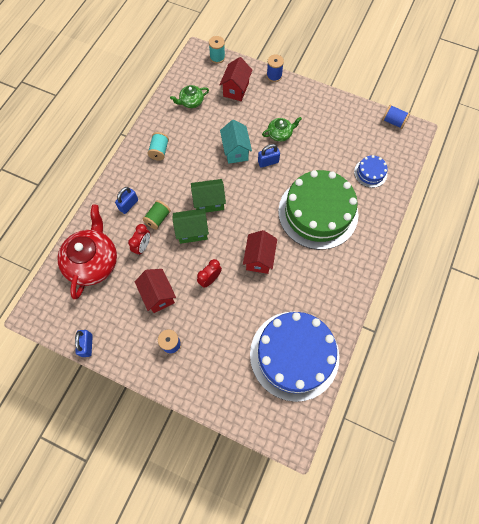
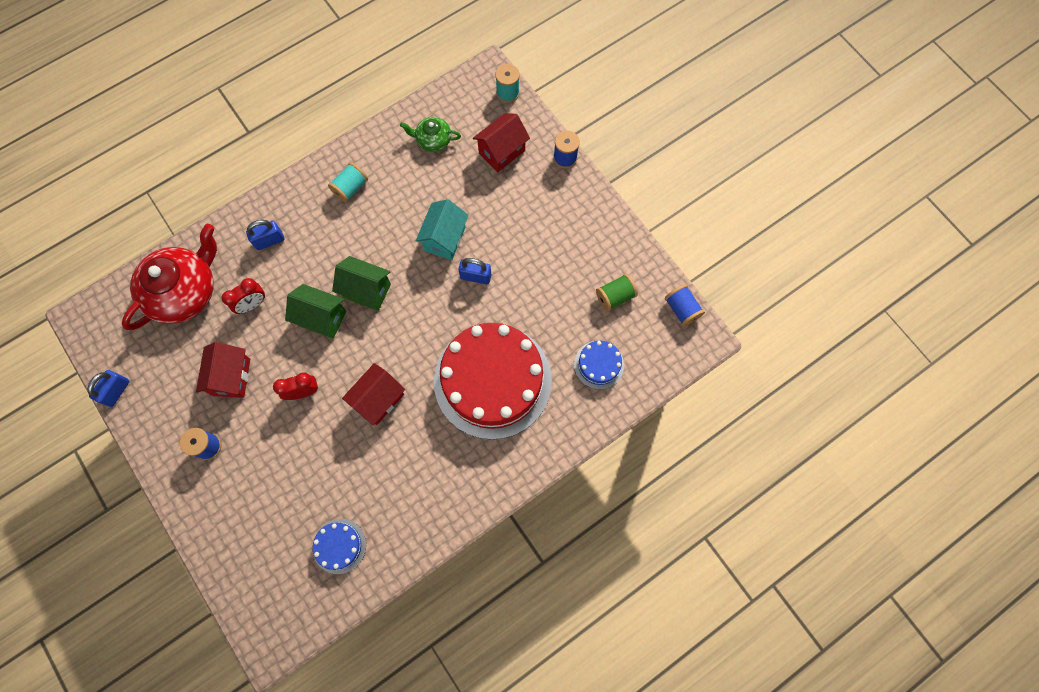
camera: 30 degrees right, 5 degrees up
green spool [142,200,171,230] -> green spool moved to [596,274,638,311]
blue cake [250,312,339,402] -> blue cake [313,519,366,574], size x0.43
green teapot [262,117,302,142] -> none
green cake [278,170,358,250] -> red cake [434,323,552,440]

